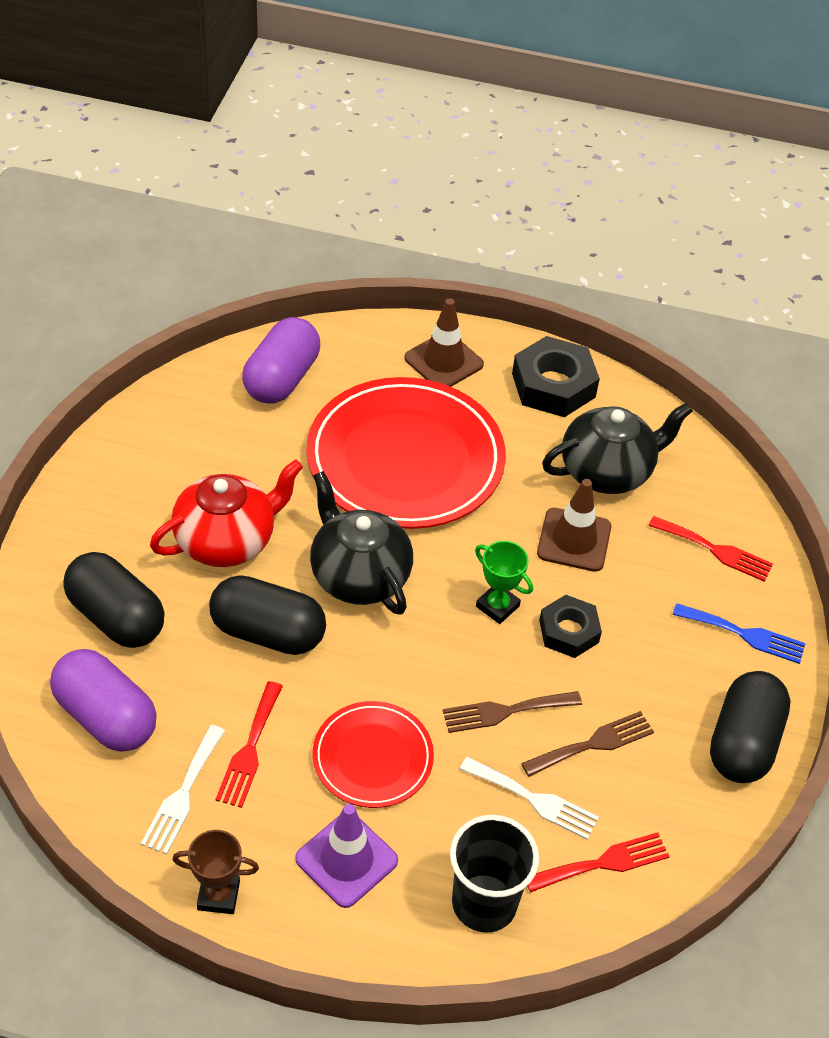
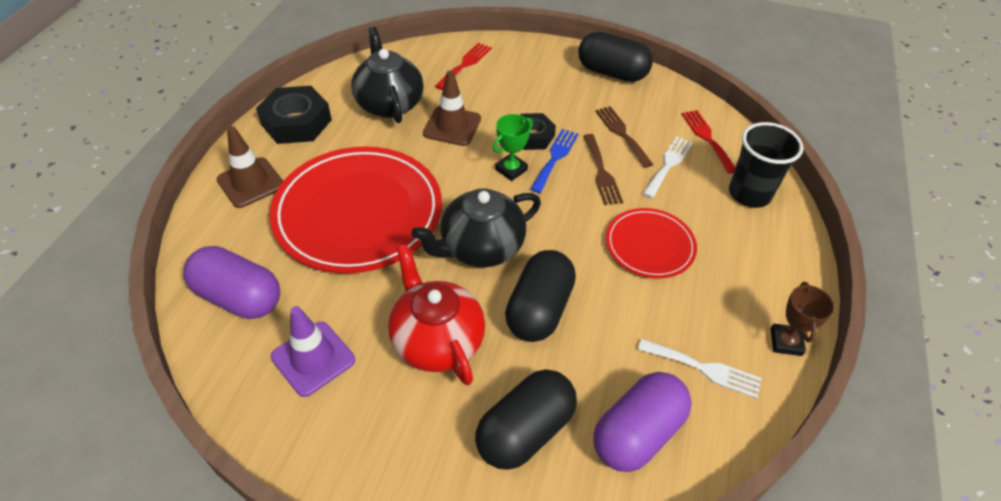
camera: 85 degrees left, 0 degrees up
red fork [215,681,283,808] -> none
purple traffic cone [295,804,398,908] -> purple traffic cone moved to [271,306,355,397]
blue fork [673,603,806,664] -> blue fork moved to [530,129,579,193]

